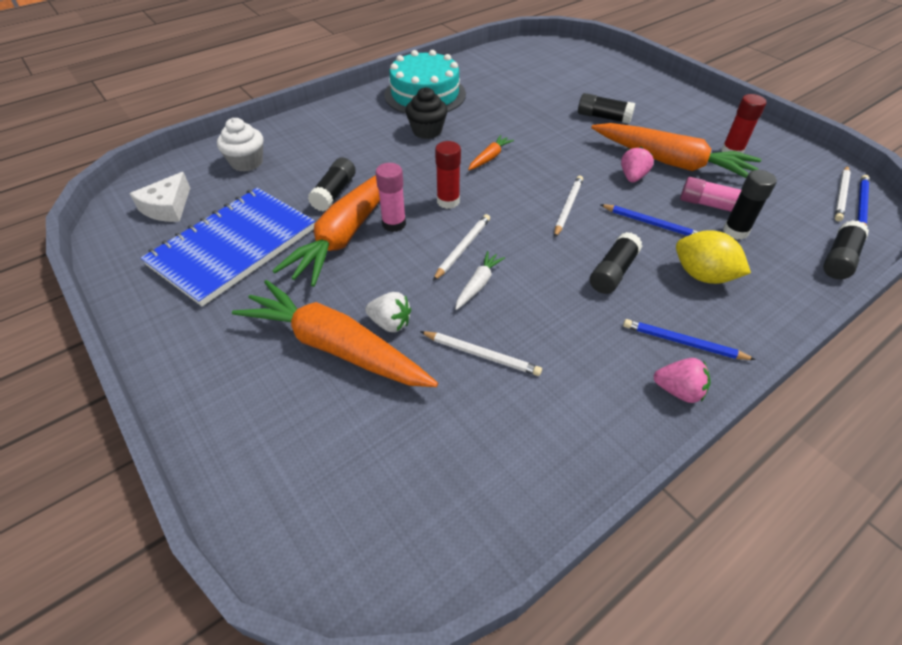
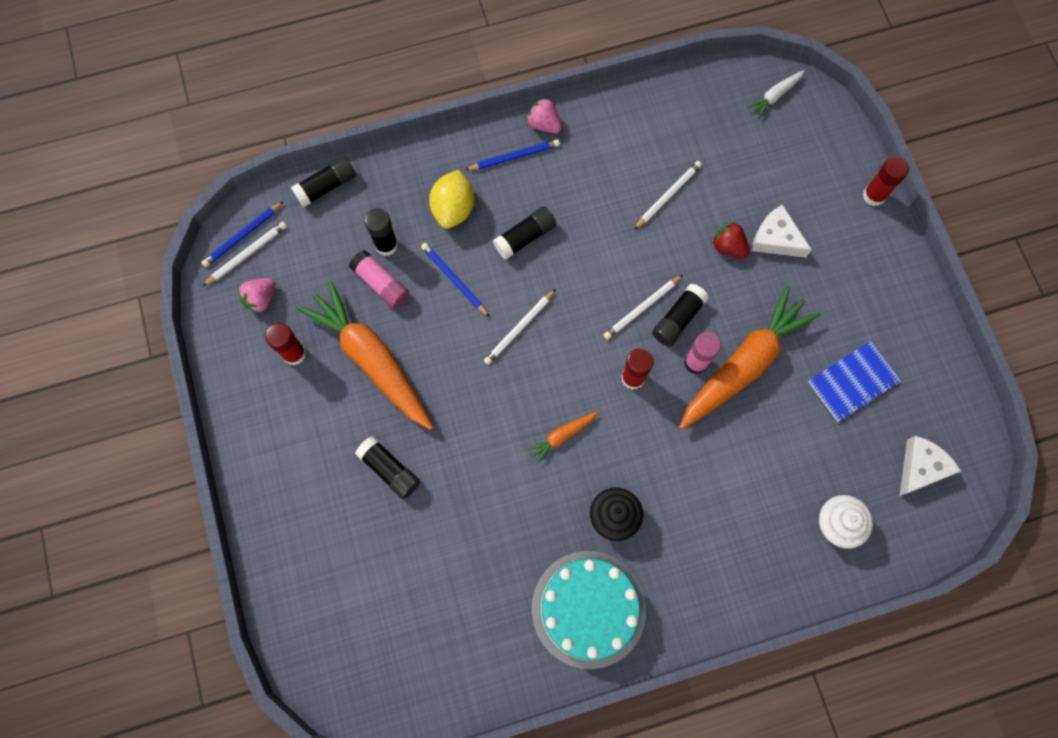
camera: 160 degrees left, 25 degrees up
blue notebook [141,188,315,306] -> blue notebook [808,341,901,422], size x0.56
orange carrot [232,280,438,387] -> white cheese [751,204,812,258]
black glue stick [308,157,356,211] -> black glue stick moved to [652,283,709,347]
white strawberry [365,292,411,332] -> red strawberry [712,222,749,258]
white pencil [420,331,542,376] -> white pencil turned 90 degrees clockwise [634,161,702,230]
white carrot [455,251,505,310] -> white carrot moved to [747,70,804,119]
pink strawberry [621,147,654,183] -> pink strawberry moved to [238,278,276,314]
blue pencil [623,319,756,360] -> blue pencil turned 60 degrees counterclockwise [465,139,560,170]
yellow lemon [676,230,751,284] -> yellow lemon turned 45 degrees clockwise [429,170,474,229]
none -> red glue stick [863,156,909,206]

